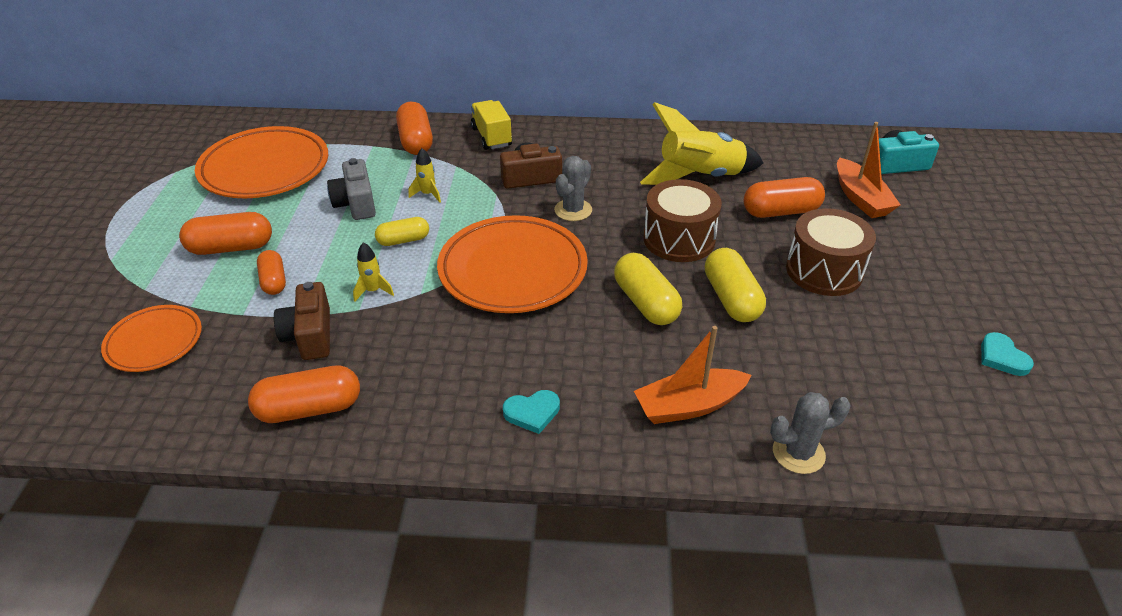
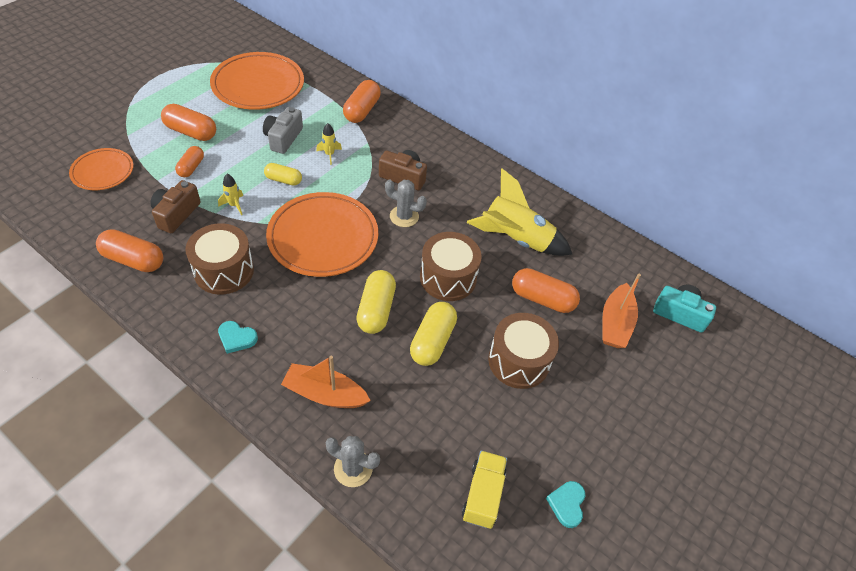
camera: 30 degrees right, 10 degrees up
yellow truck [471,100,512,150] -> yellow truck moved to [462,451,507,529]
grey cactus [554,156,592,221] -> grey cactus turned 45 degrees clockwise [385,180,427,227]
none -> brown drum [185,223,254,294]

